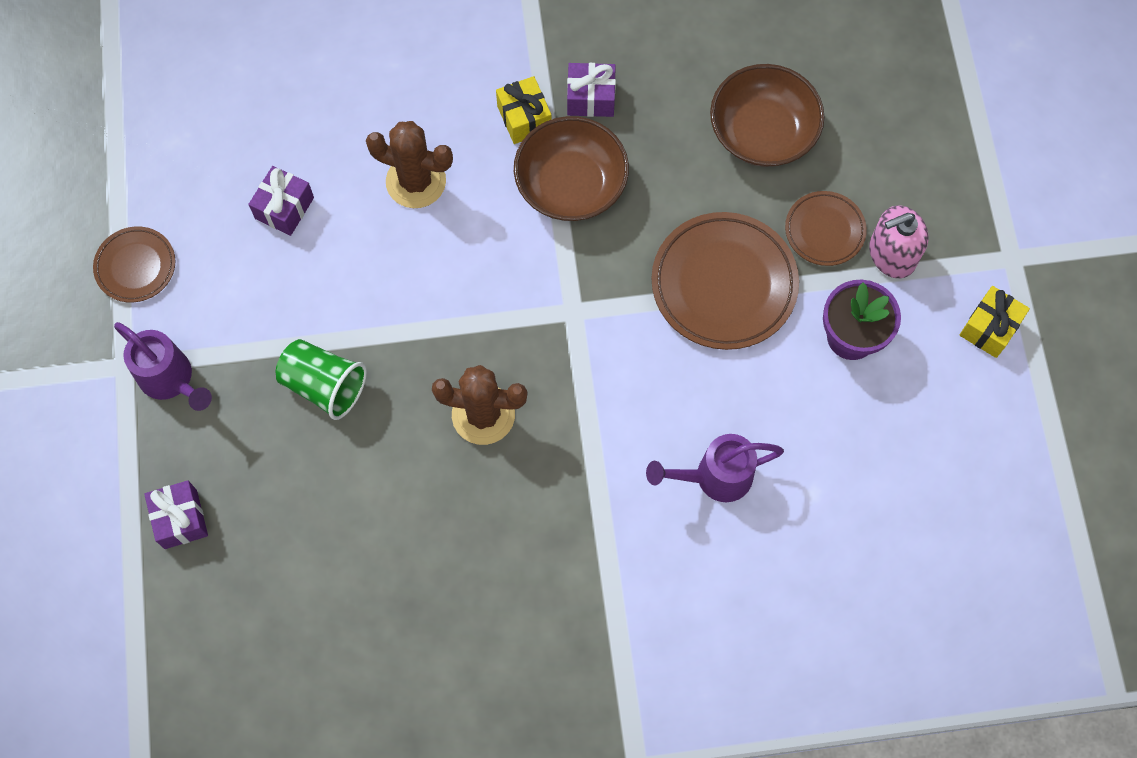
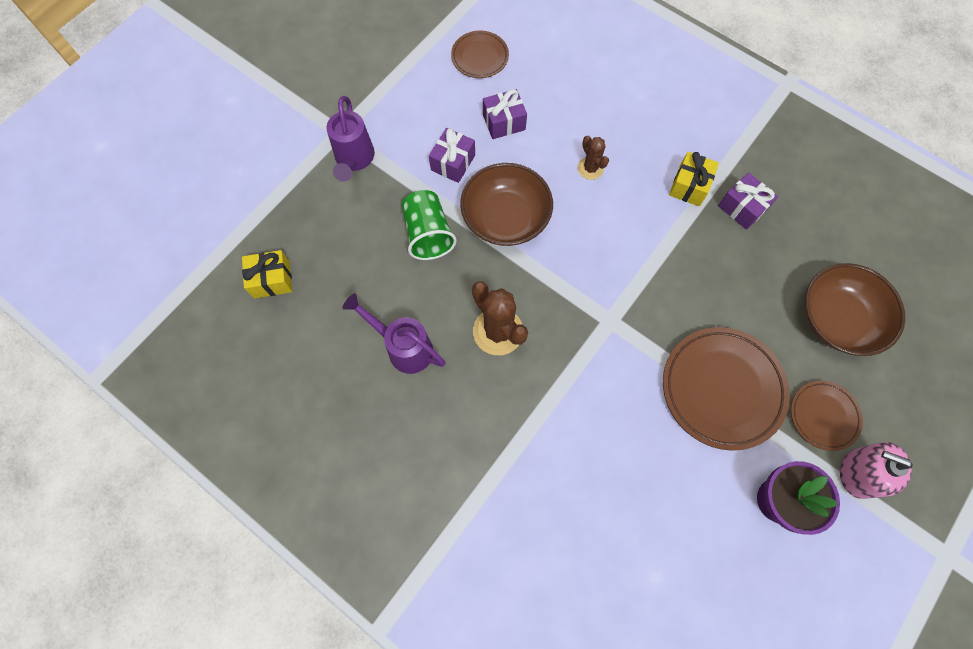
camera: 45 degrees right, 0 degrees up
brown plate [93,226,175,302] -> brown plate moved to [451,31,509,78]
purple gift [144,480,208,549] -> purple gift moved to [429,128,475,183]
brown cactus [366,121,453,208] -> brown cactus [578,136,609,180], size x0.57
brown bowl [514,116,629,221] -> brown bowl moved to [460,163,553,246]
purple watering can [646,434,784,502] -> purple watering can moved to [343,293,446,374]
yellow gift [960,286,1030,358] -> yellow gift moved to [242,250,292,298]

